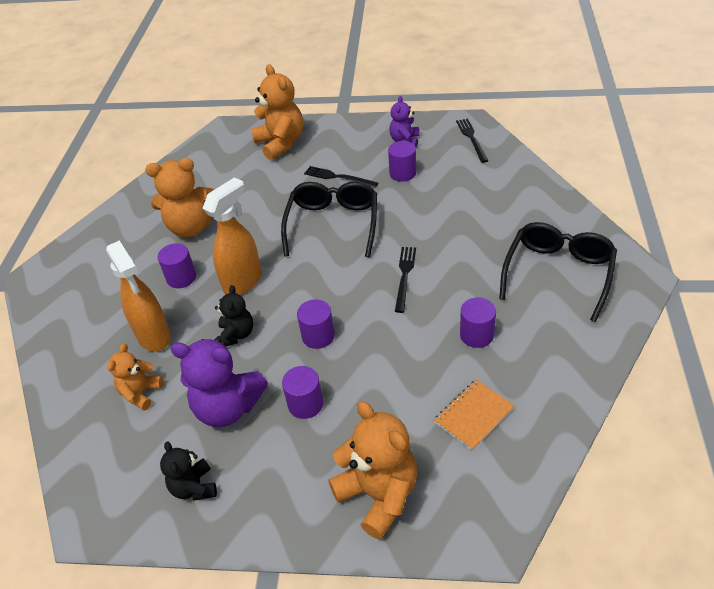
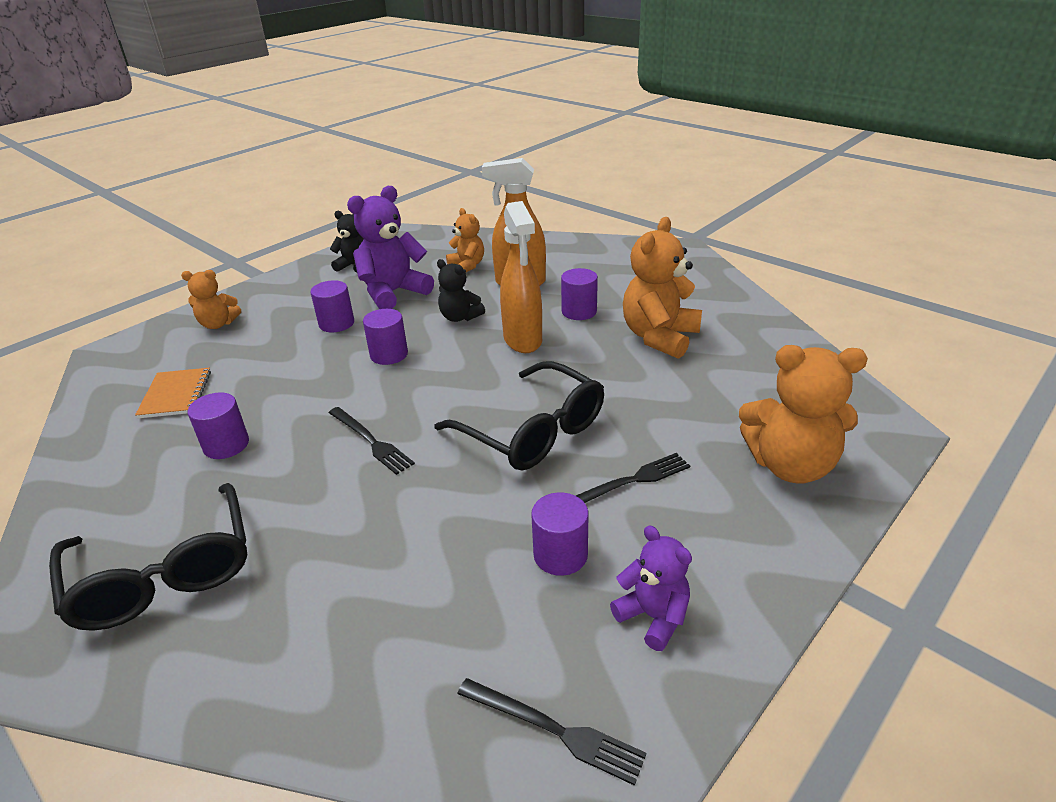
camera: 125 degrees right, 10 degrees down
orange teddy bear [328,401,417,540] -> orange teddy bear [181,270,241,329], size x0.58

